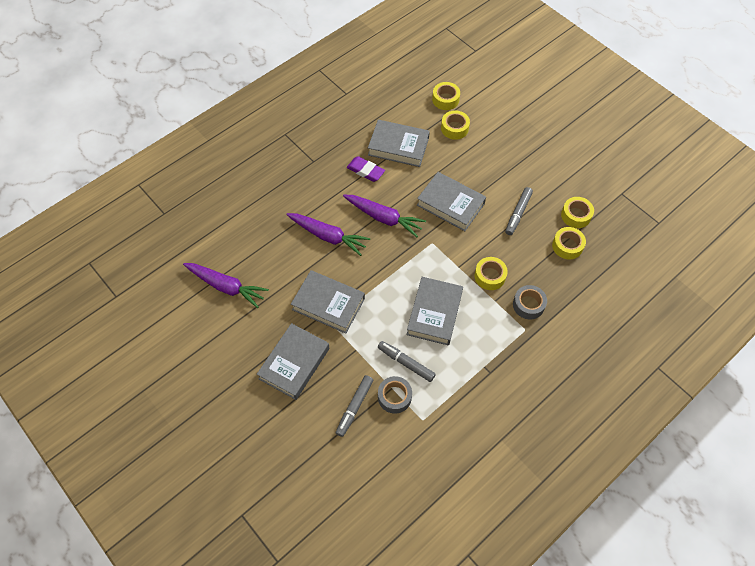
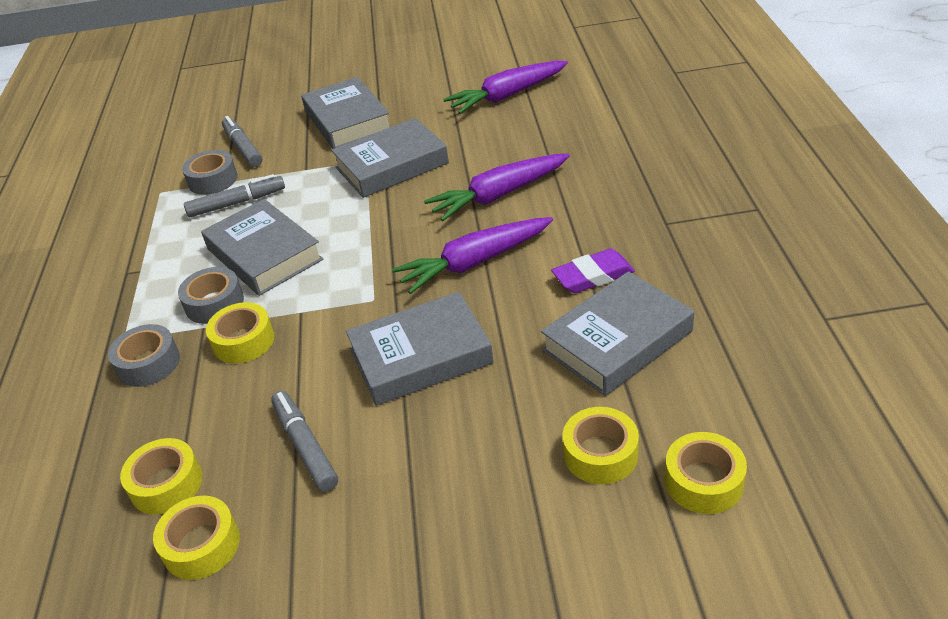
camera: 130 degrees right, 20 degrees down
none -> grey tape [178,267,244,324]

